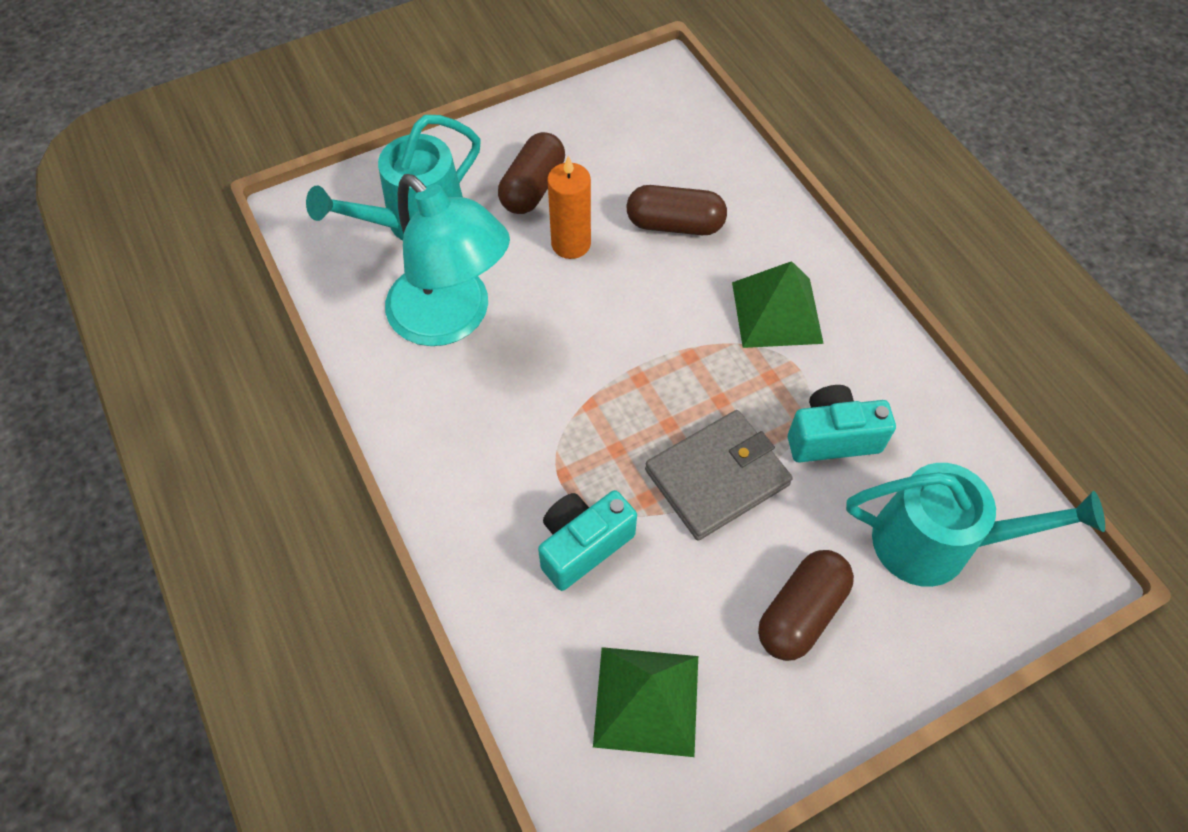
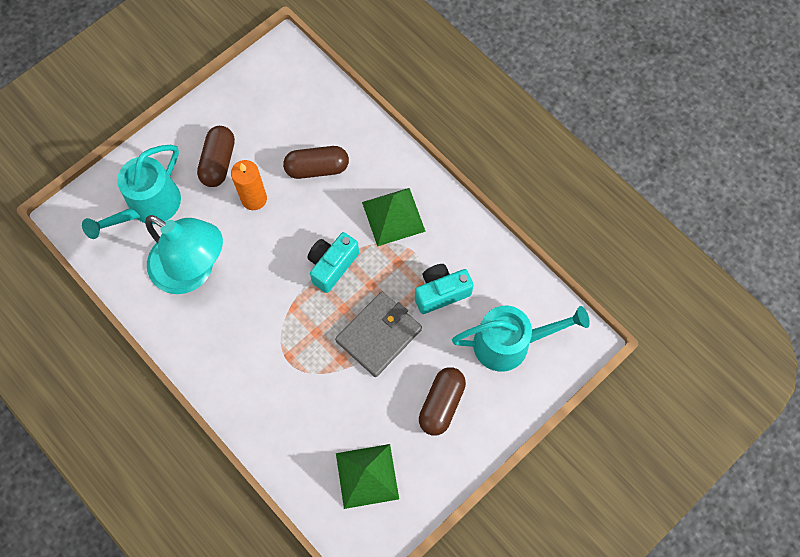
camera: 15 degrees left, 10 degrees up
turquoise camera [538,490,637,591] -> turquoise camera moved to [307,232,359,293]

